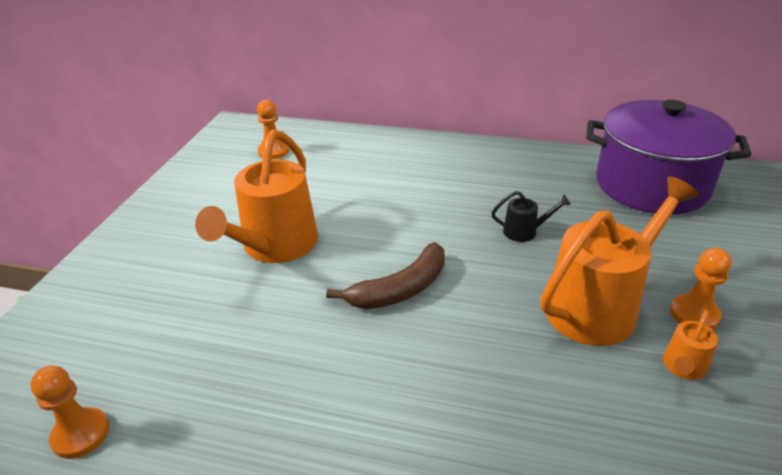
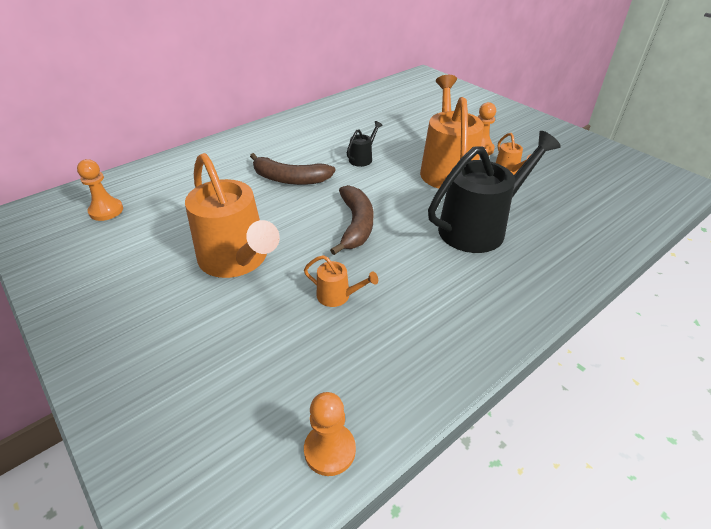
camera: 55 degrees left, 5 degrees up
purple pot [586,100,751,214] -> none
none -> brown banana [250,153,336,185]
none -> orange watering can [304,255,378,307]
none -> black watering can [428,131,561,253]

